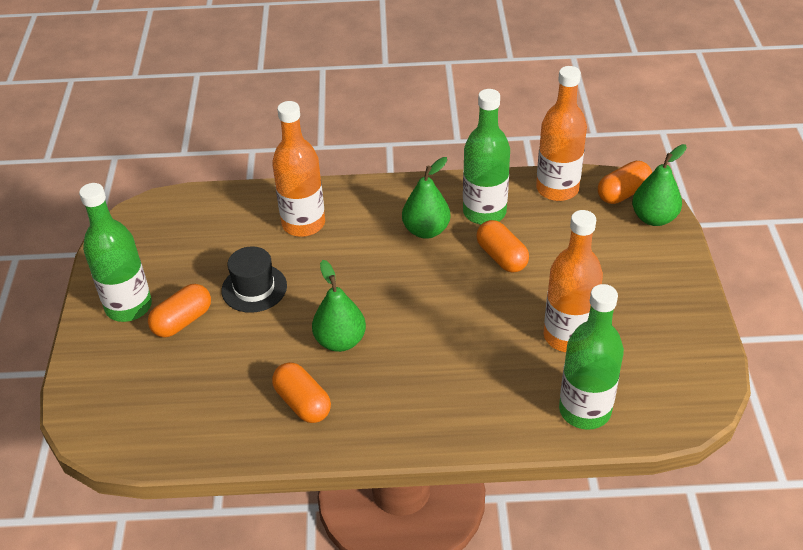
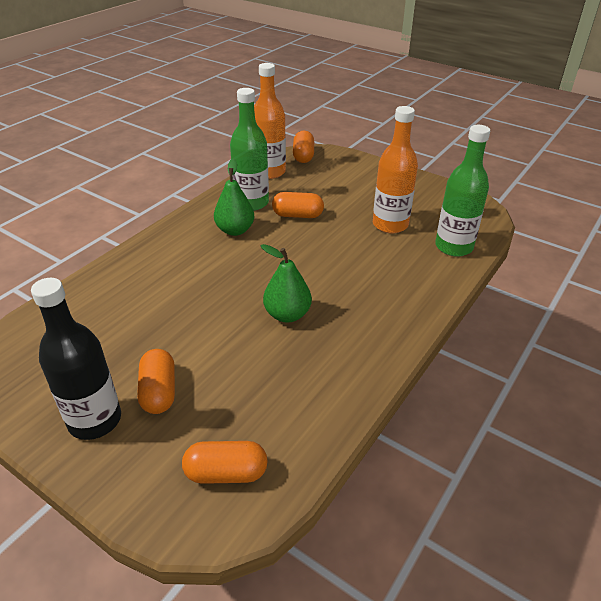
camera: 55 degrees left, 5 degrees down
green bottle [79,183,152,322] -> black bottle [31,278,121,440]
black hat [221,246,287,313] -> none
orange bottle [272,101,325,237] -> none
orange capsule [272,362,331,423] -> orange capsule moved to [182,441,268,484]
green pear [632,144,687,226] -> none

